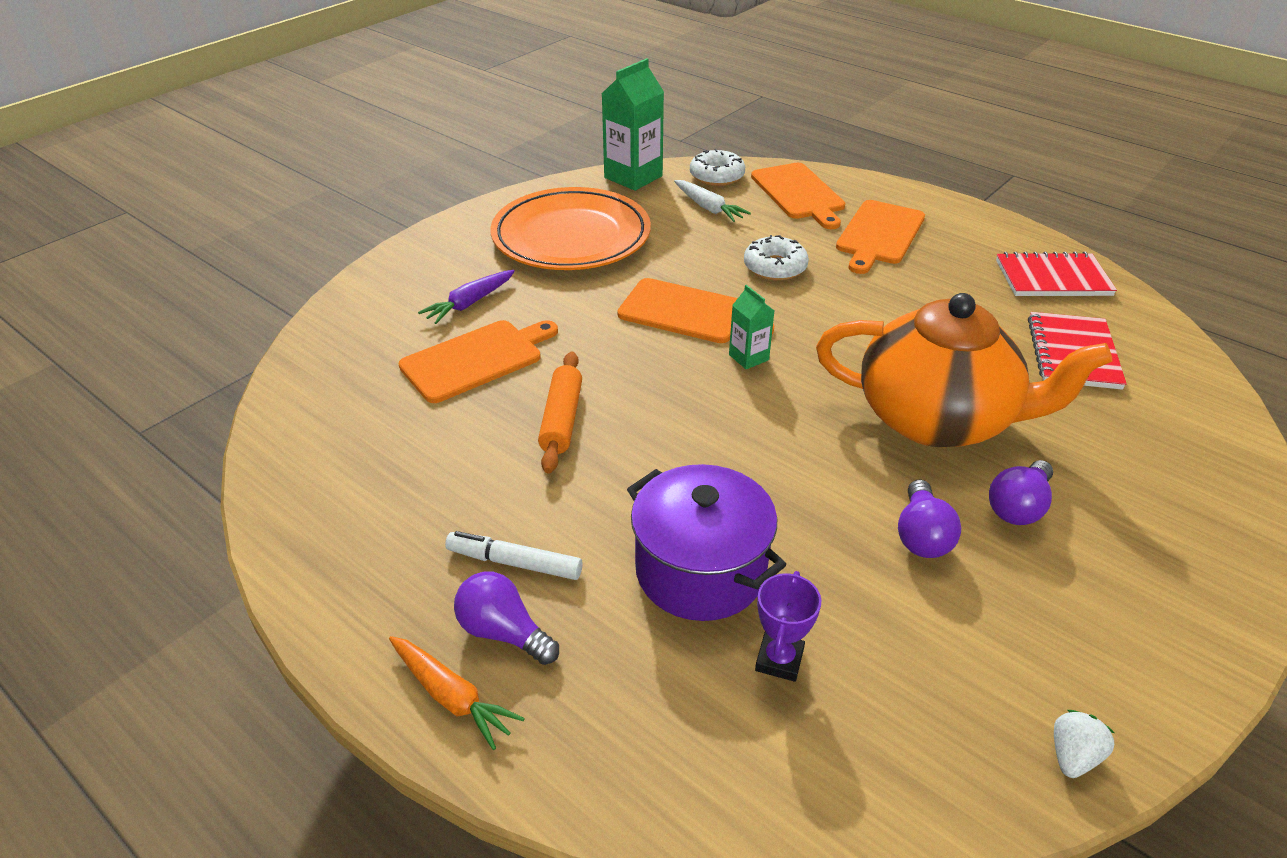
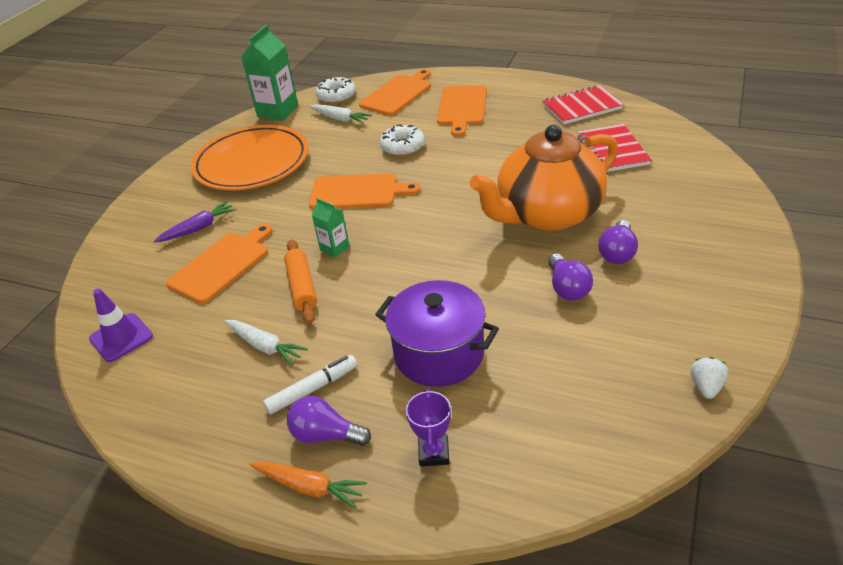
camera: 15 degrees left, 0 degrees up
purple carrot [418,270,515,324] -> purple carrot turned 150 degrees counterclockwise [154,201,236,243]
white marker [445,531,583,580] -> white marker turned 150 degrees clockwise [263,355,357,414]
green carton [729,285,774,369] -> green carton moved to [312,198,350,258]
orange cutting board [751,163,845,229] -> orange cutting board turned 105 degrees counterclockwise [359,69,431,116]
purple trophy [755,571,822,682] -> purple trophy moved to [406,388,451,467]
orange teapot [816,293,1112,447] -> orange teapot turned 150 degrees clockwise [470,125,618,231]
none -> purple traffic cone [89,288,153,362]
none -> white carrot [224,320,308,366]

